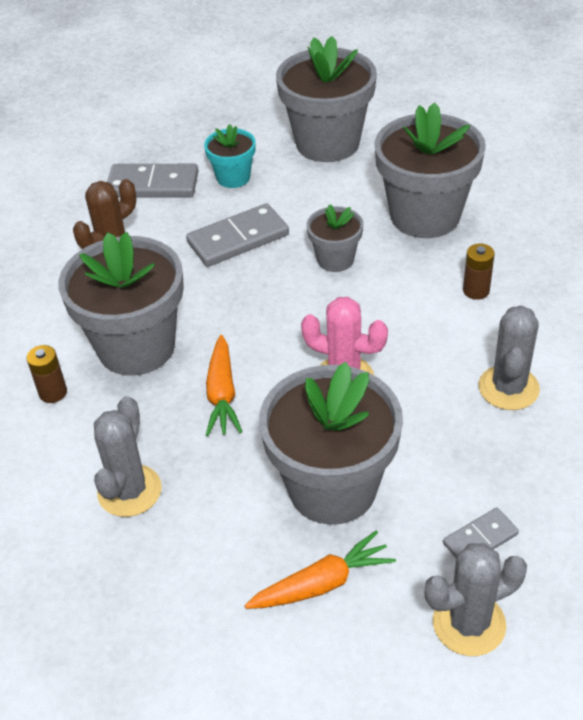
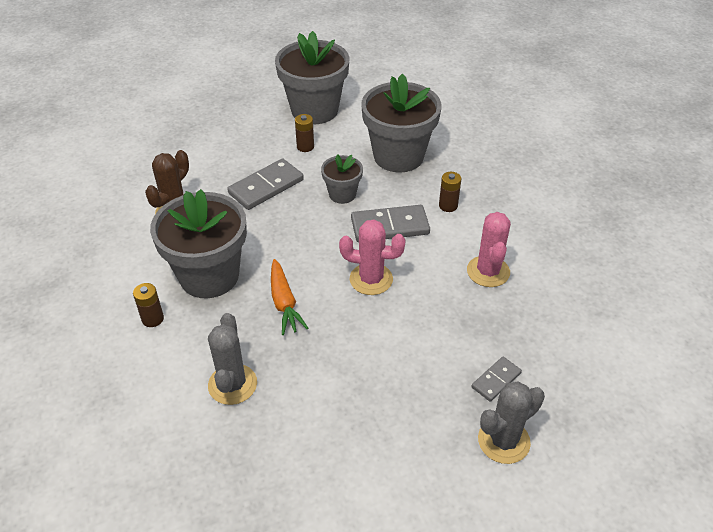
camera: 15 degrees left, 0 degrees up
grey domino [107,164,198,198] -> grey domino moved to [351,205,430,242]
turquoise flower pot [204,124,256,188] -> none
orange carrot [245,531,396,609] -> none
grey flower pot [259,362,403,525] -> none
grey cactus [479,306,540,410] -> pink cactus [467,212,511,287]
none -> brown battery [295,114,314,152]

